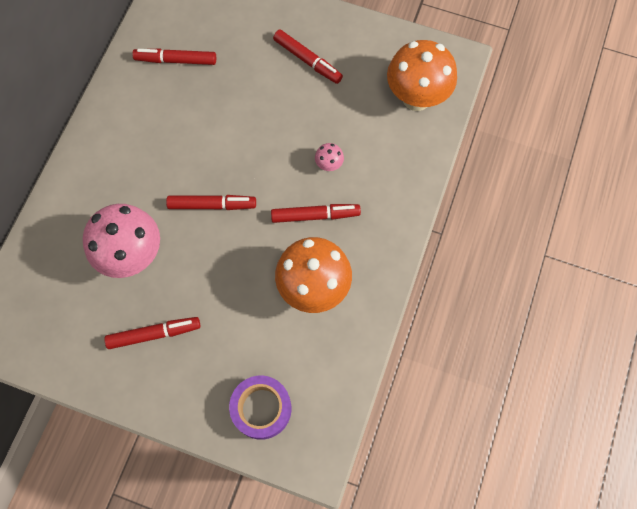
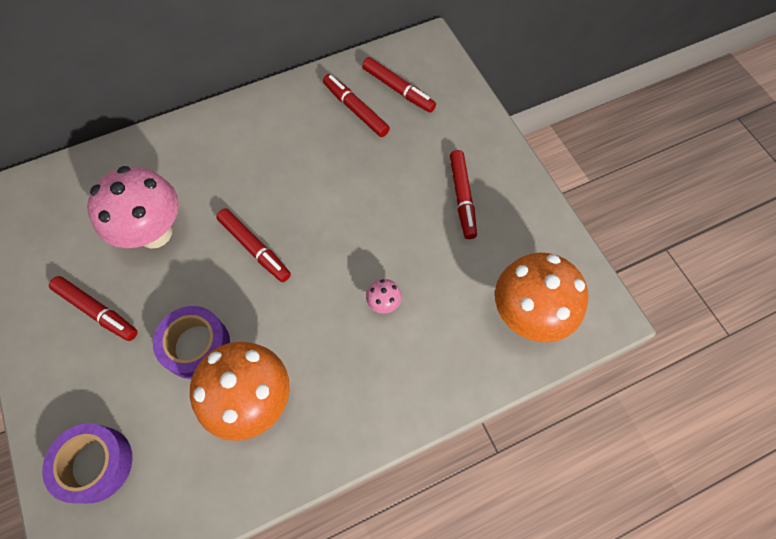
camera: 45 degrees right, 5 degrees down
red marker [271,204,361,223] -> red marker moved to [362,57,436,113]
none -> purple tape [153,306,230,379]

